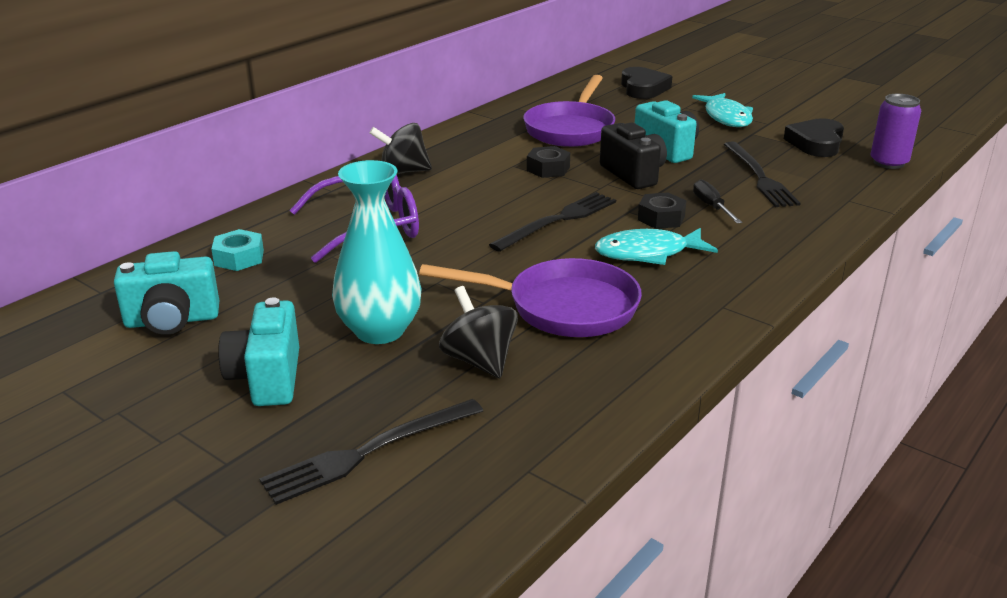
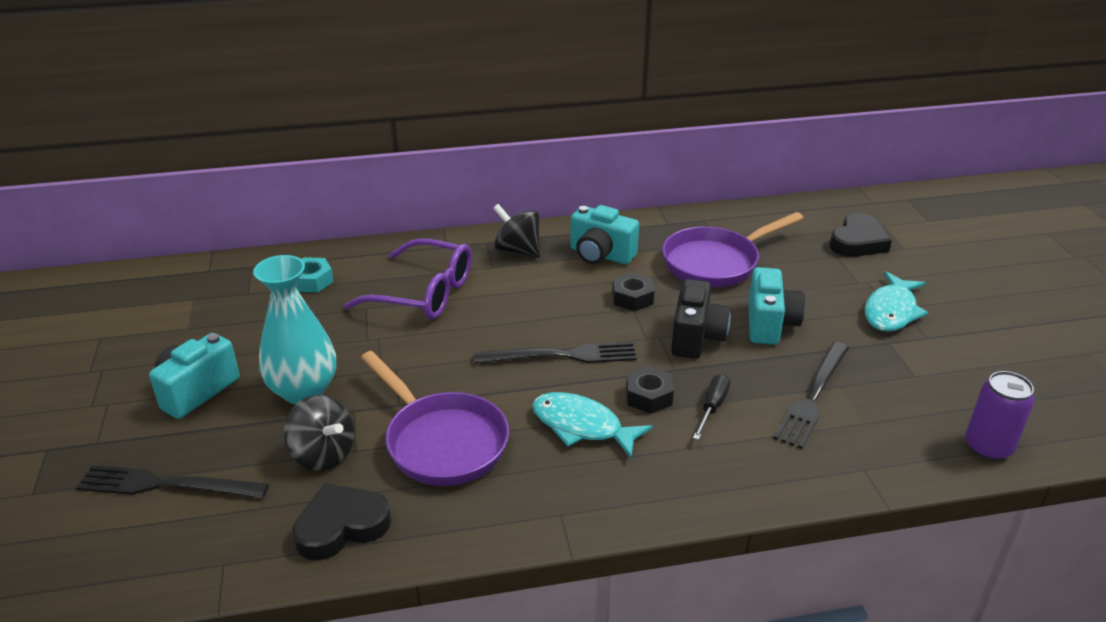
camera: 40 degrees right, 5 degrees up
turquoise camera [114,251,219,335] -> turquoise camera moved to [570,205,639,264]
black spinning top [439,286,518,378] -> black spinning top turned 120 degrees clockwise [284,395,354,471]
black heart [784,118,844,157] -> black heart moved to [292,483,391,560]

